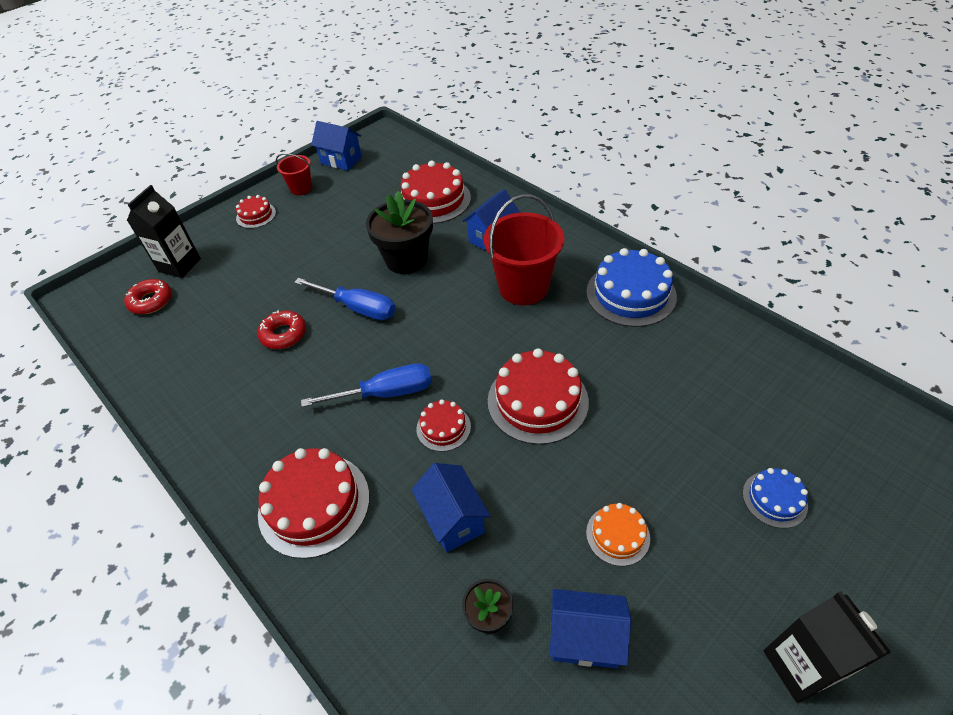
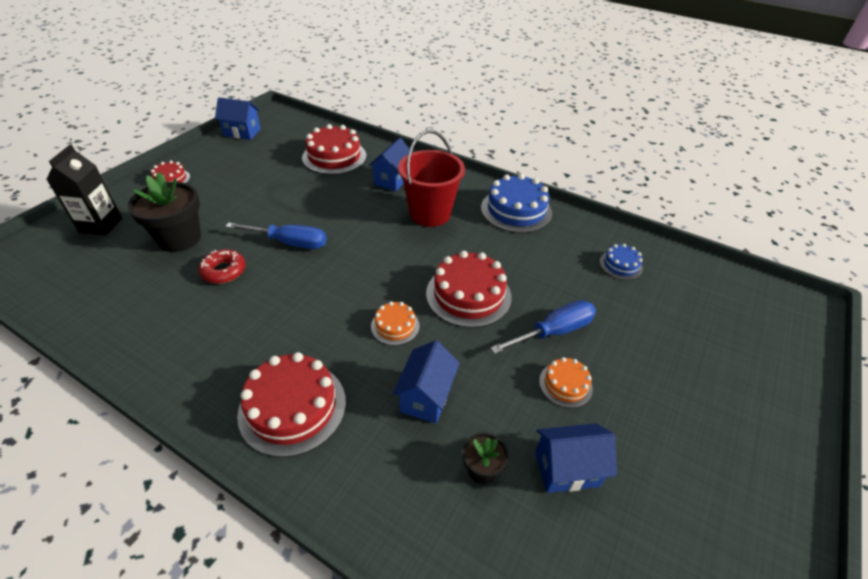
camera: 20 degrees left, 5 degrees down
red donut [124,279,172,314] -> none
red bucket [276,153,312,195] -> none
blue screwdriver [301,363,432,407] -> blue screwdriver moved to [490,300,596,354]
black flower pot [366,191,433,274] -> black flower pot moved to [128,172,201,252]
blue house [412,463,490,552] -> blue house turned 60 degrees clockwise [393,340,460,424]
red cake [416,399,471,452] -> orange cake [371,301,420,345]
blue cake [743,468,808,528] -> blue cake moved to [600,244,643,280]
black carton [763,591,891,703] -> none

